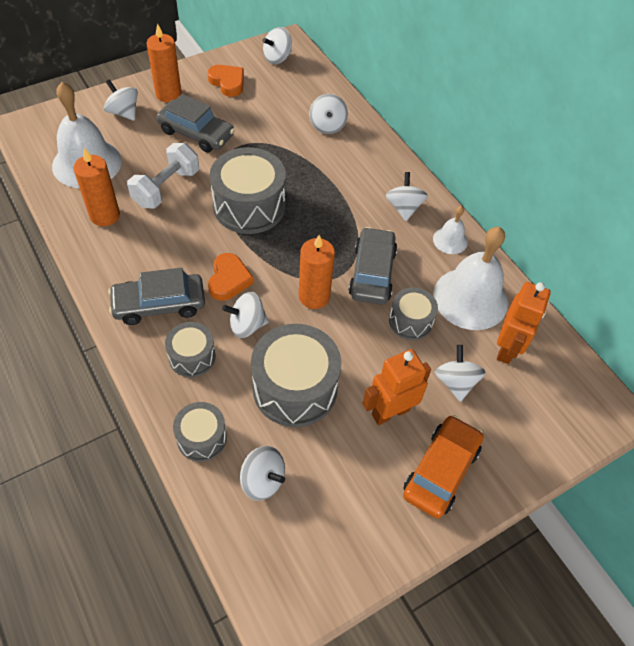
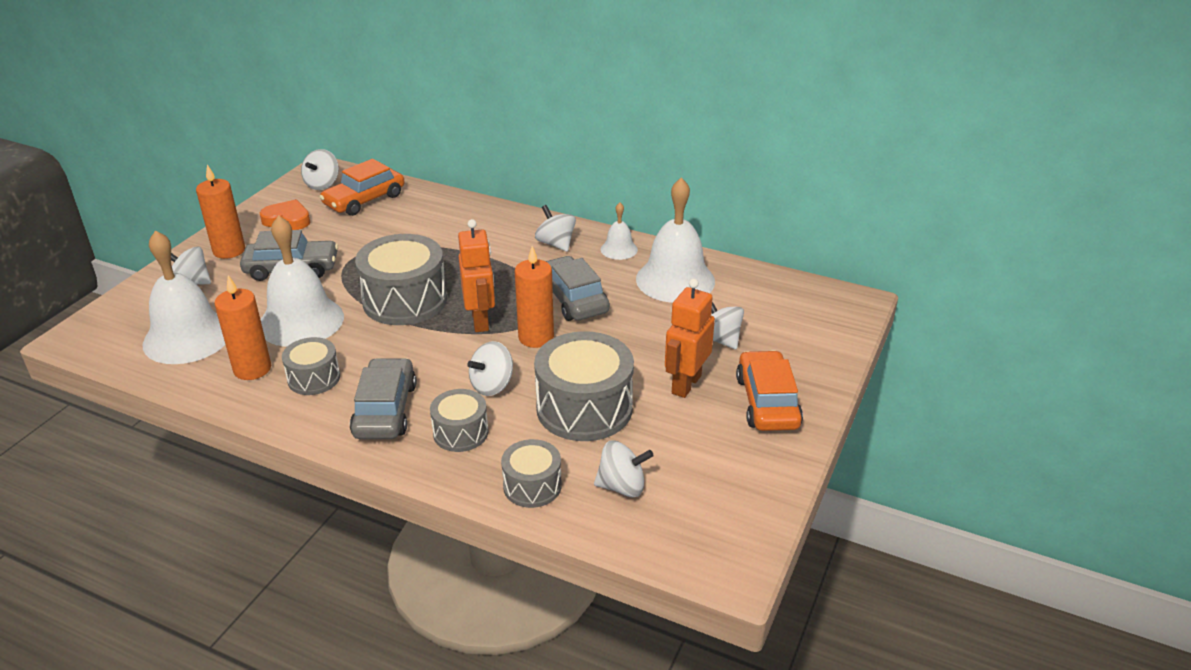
camera: 30 degrees left, 20 degrees down
grey car [108,268,205,325] -> grey car turned 135 degrees clockwise [350,358,416,439]
white dumbbell [127,143,199,209] -> white bell [261,215,344,347]
orange heart [208,253,254,301] -> none
white spinning top [309,94,348,134] -> none
grey drum [389,287,438,340] -> grey drum moved to [282,337,340,395]
orange robot [497,282,551,364] -> orange robot moved to [458,219,495,332]
none -> orange car [320,159,405,216]

